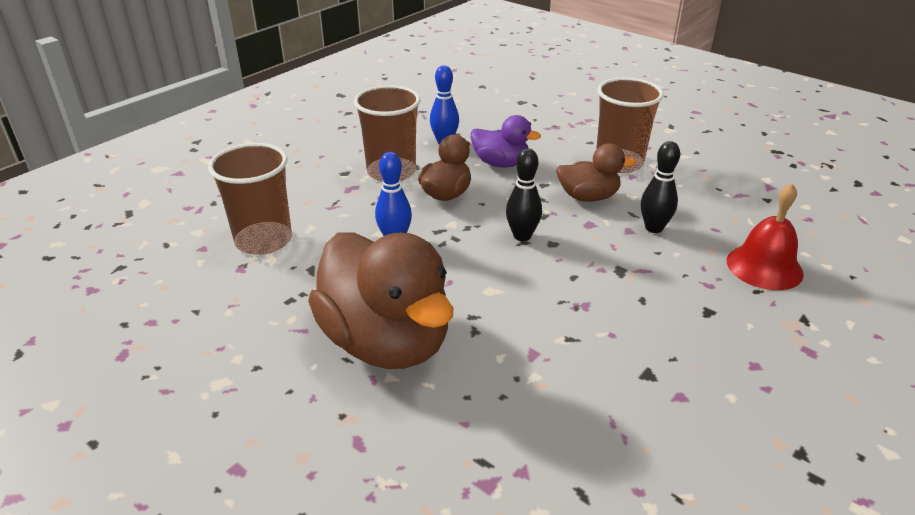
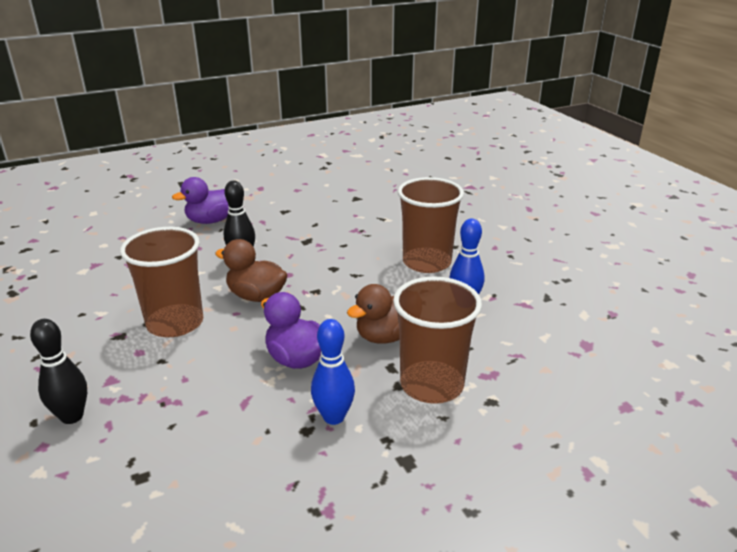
camera: 155 degrees left, 5 degrees down
brown cup [208,143,292,255] -> brown cup moved to [398,177,464,273]
brown duck [308,232,453,369] -> none
black bowling pin [506,148,542,241] -> black bowling pin moved to [30,319,87,424]
red bell [727,183,804,290] -> purple duck [172,177,229,224]

